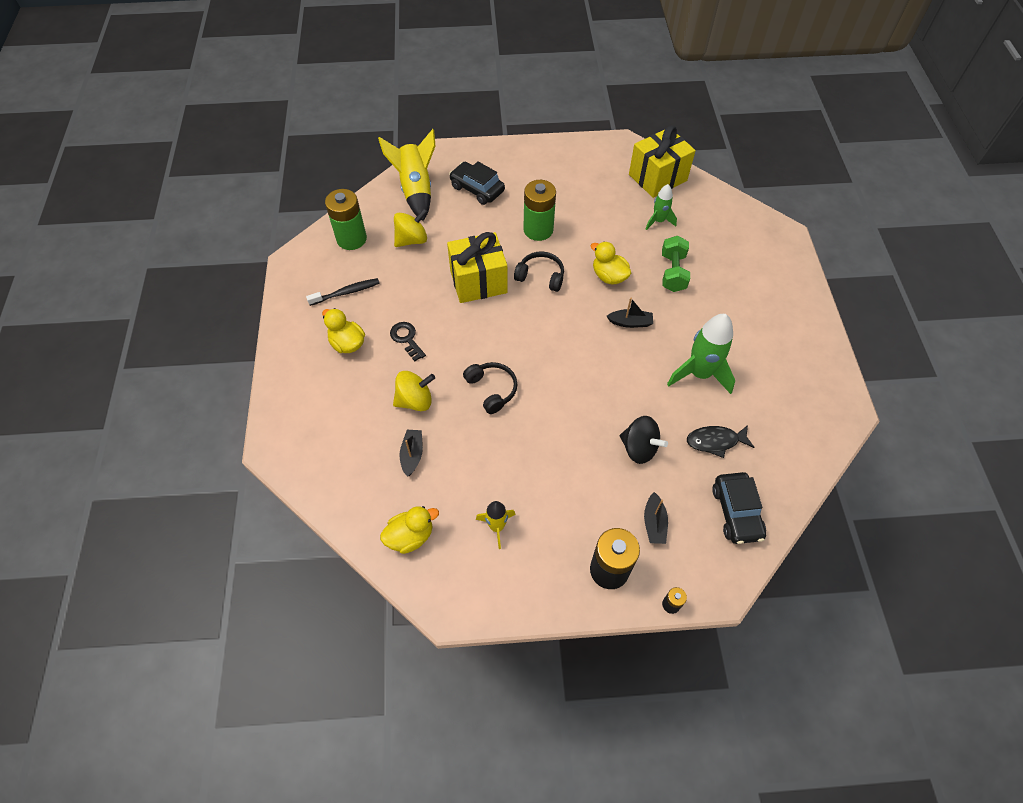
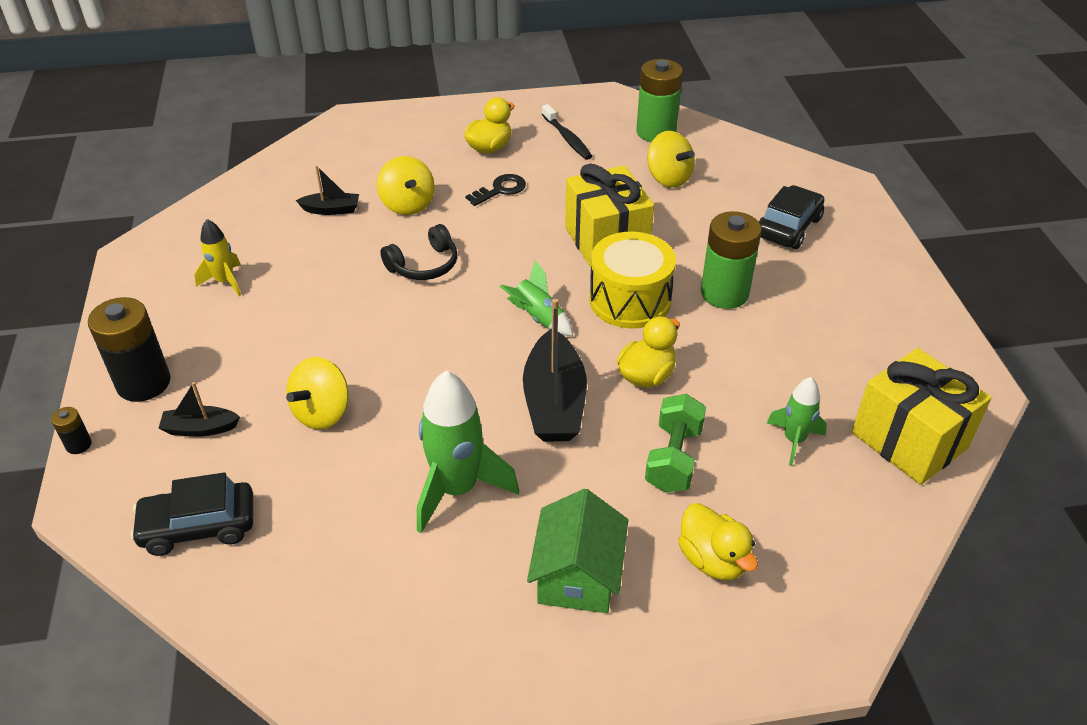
camera: 85 degrees right, 15 degrees down
yellow rocket [378,129,435,221] -> none
yellow duck [380,506,439,554] -> yellow duck moved to [678,503,758,581]
black headphones [514,251,564,292] -> yellow drum [589,232,676,329]
black boat [607,298,653,328] -> black boat [523,299,587,442], size x1.90
black spinning top [620,416,668,464] -> yellow spinning top [286,357,349,430]
green dumbbell [662,236,690,292] -> green dumbbell turned 75 degrees counterclockwise [645,394,706,493]
black fish [687,425,754,458] -> none
none -> green rocket [500,260,573,336]
none -> green house [527,489,628,613]

